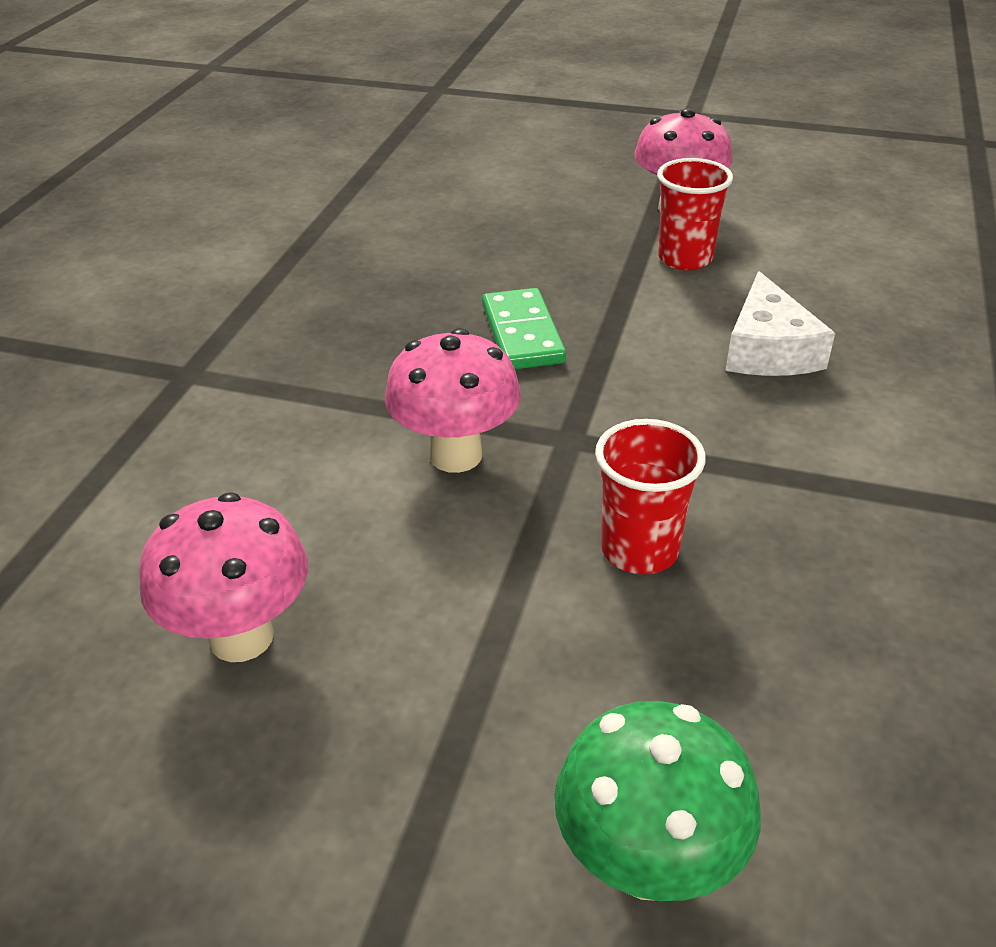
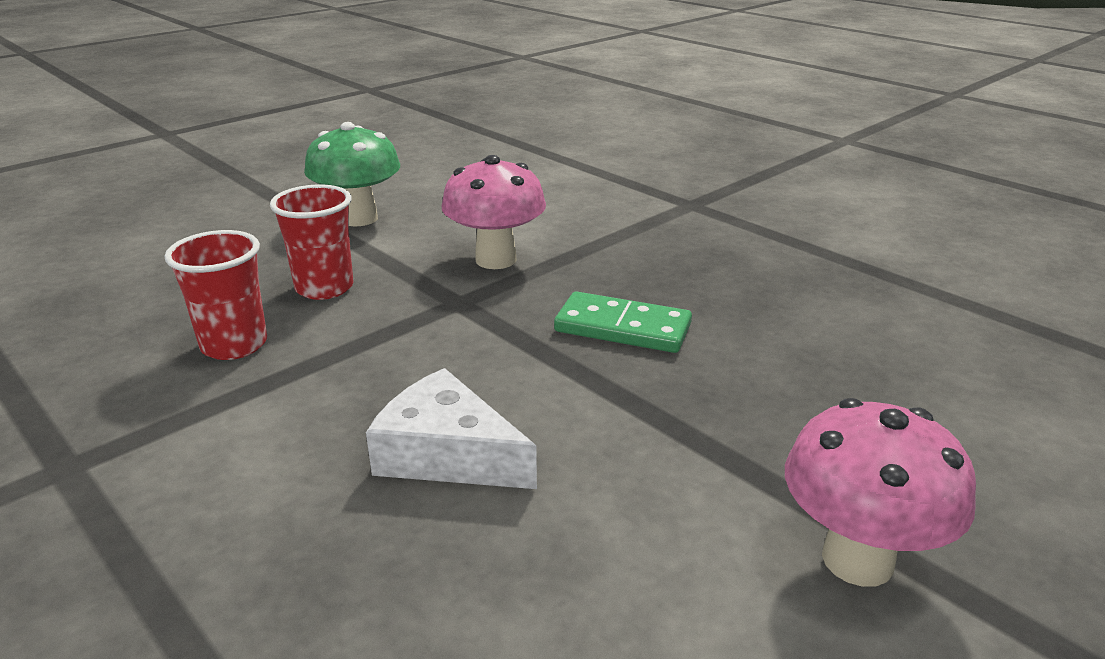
camera: 120 degrees right, 10 degrees down
pink mushroom [139,492,308,662] -> none
green mushroom [554,701,761,901] -> green mushroom moved to [304,122,400,227]
red cup [657,158,733,270] -> red cup moved to [165,230,267,360]

